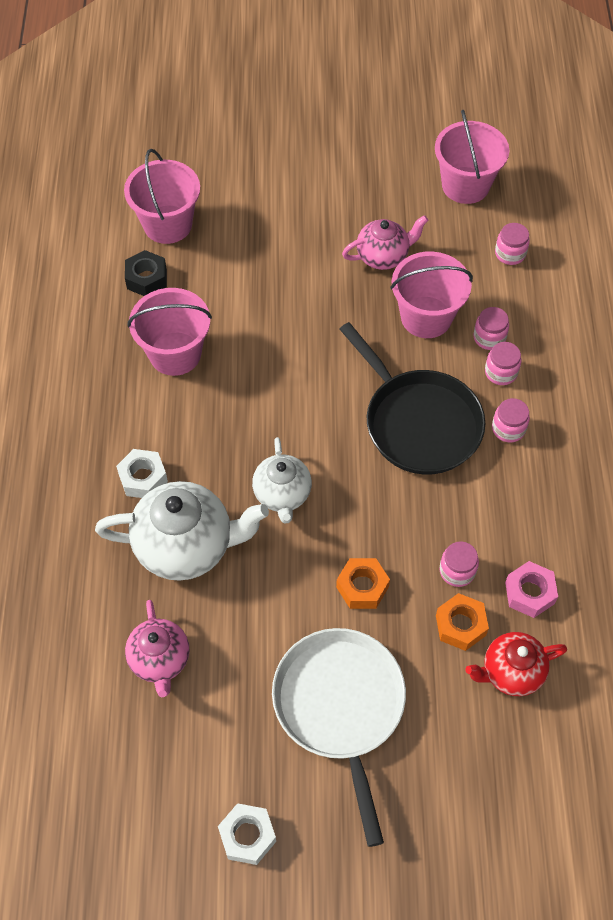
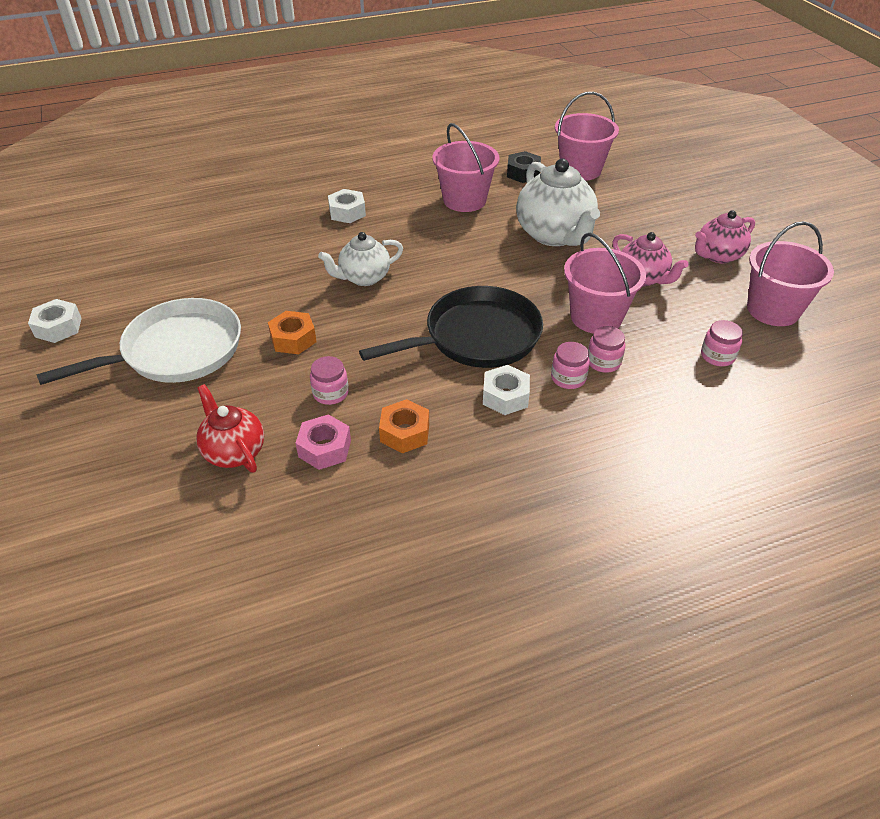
camera: 70 degrees right, 15 degrees down
white teapot [95,481,269,581] -> white teapot moved to [516,159,600,246]
pink teapot [125,600,189,697] -> pink teapot moved to [695,210,755,263]
black pan [340,322,485,475] -> black pan turned 150 degrees counterclockwise [359,286,543,368]
orange nut [436,593,489,651] -> orange nut moved to [379,399,429,453]
pink jar [492,398,530,442] -> white nut [483,365,530,415]

